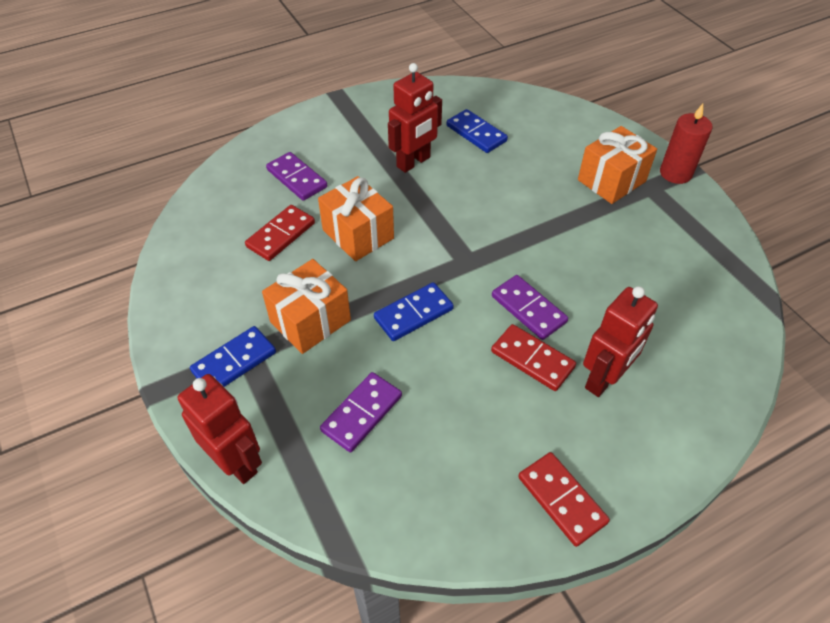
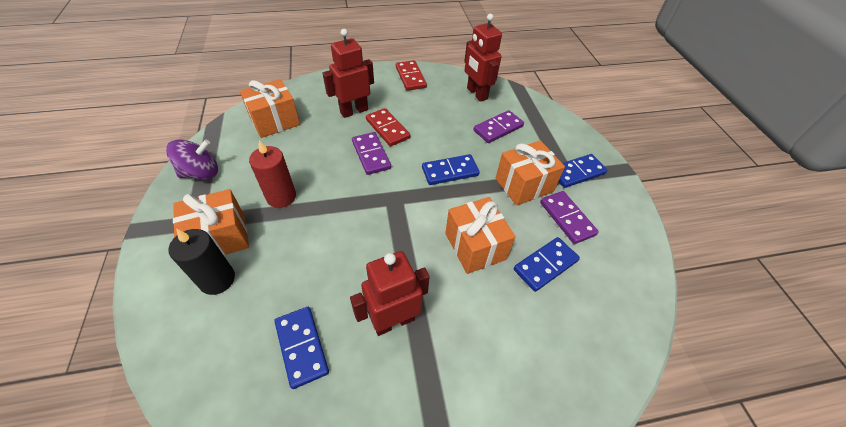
camera: 165 degrees left, 0 degrees up
red robot [178,374,262,484] -> red robot moved to [464,14,502,102]
red domino [245,205,315,261] -> blue domino [514,237,580,292]
purple domino [266,152,327,201] -> purple domino moved to [540,191,599,244]
red candle [660,104,712,184] -> red candle moved to [249,140,296,208]
none -> purple spinning top [166,139,218,179]
none -> black candle [168,228,235,295]
none -> orange gift [240,79,300,138]

